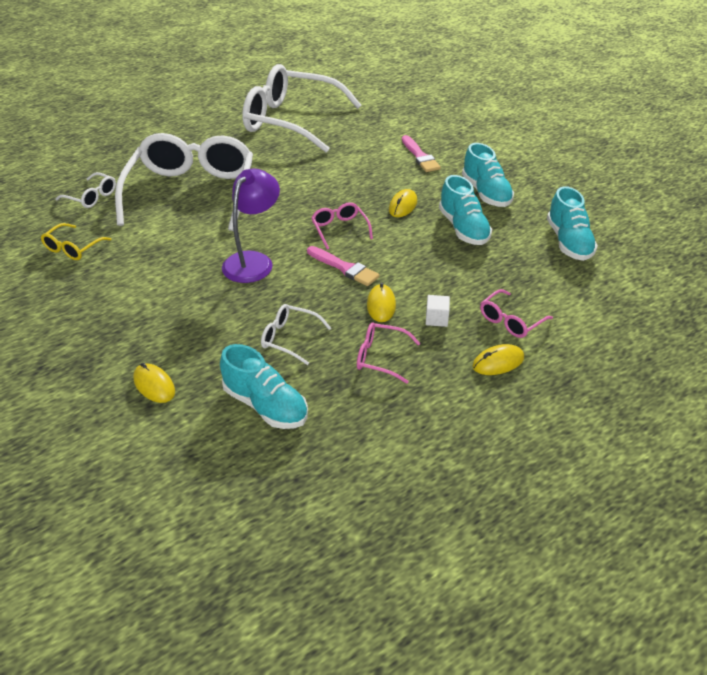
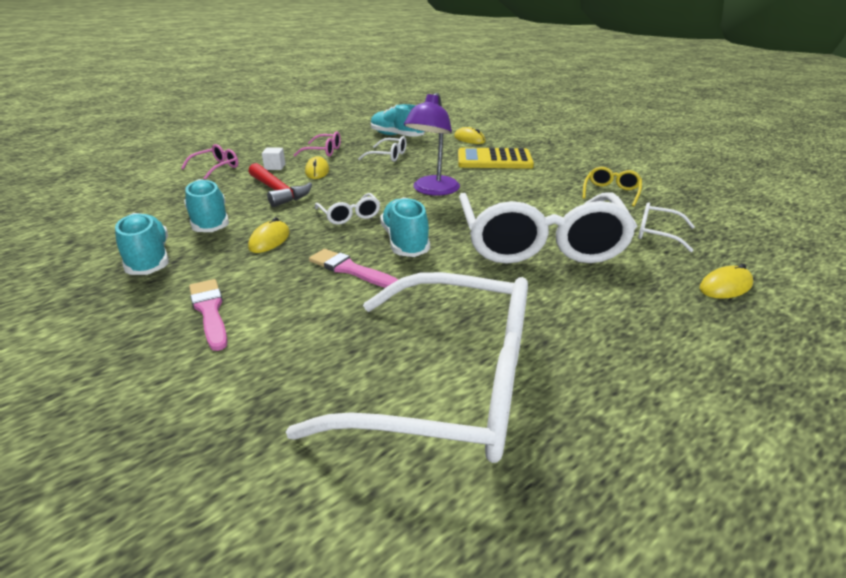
camera: 175 degrees right, 10 degrees down
pink brush [307,246,380,286] -> pink brush moved to [309,249,398,288]
pink glasses [311,202,373,250] -> white glasses [315,193,380,225]
yellow mouse [472,344,524,375] -> yellow mouse moved to [700,264,753,299]
turquoise shoe [547,186,598,261] -> turquoise shoe moved to [380,197,430,257]
none -> red hammer [249,163,312,207]
none -> yellow calculator [458,147,534,169]

